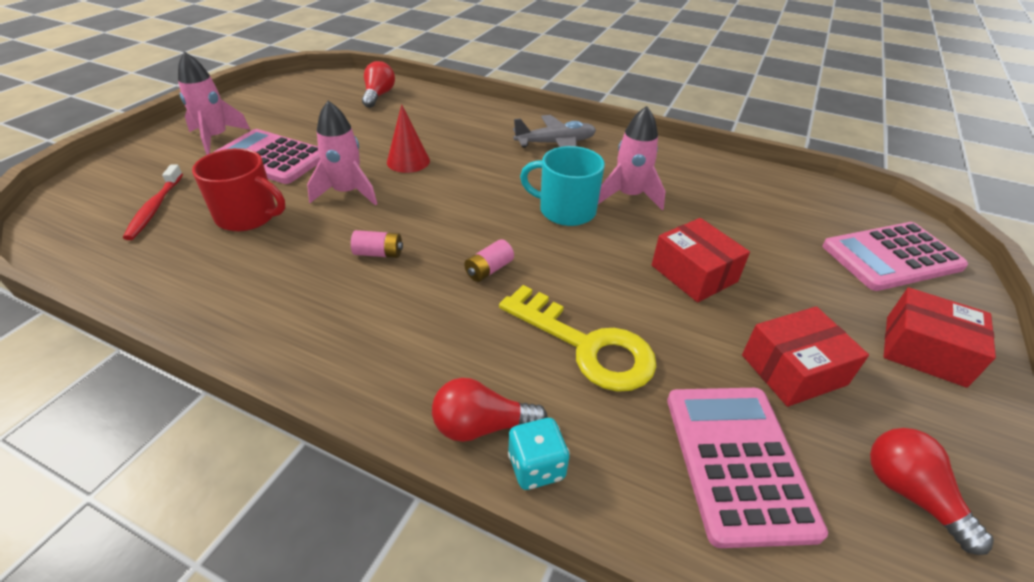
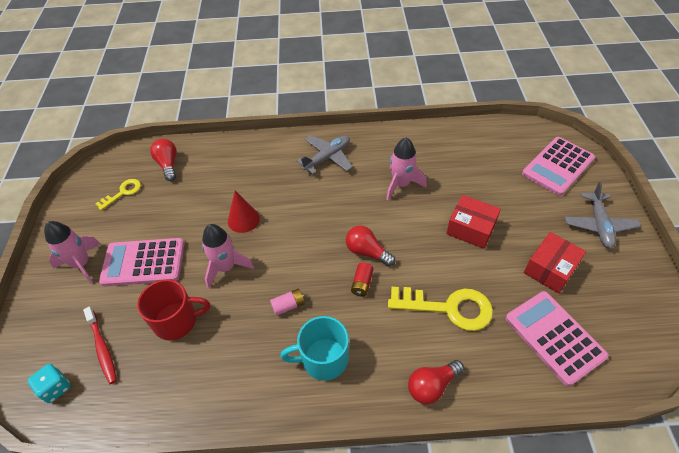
camera: 25 degrees left, 10 degrees up
pink battery [464,239,514,282] -> red battery [351,263,374,296]
turquoise dice [508,418,570,490] -> turquoise dice moved to [28,364,71,403]
turquoise mug [520,146,605,226] -> turquoise mug moved to [280,316,349,381]
red light bulb [870,428,994,555] -> red light bulb moved to [346,226,395,266]
red box [884,287,996,388] -> grey plane [565,182,641,249]
none -> yellow key [95,179,141,210]

